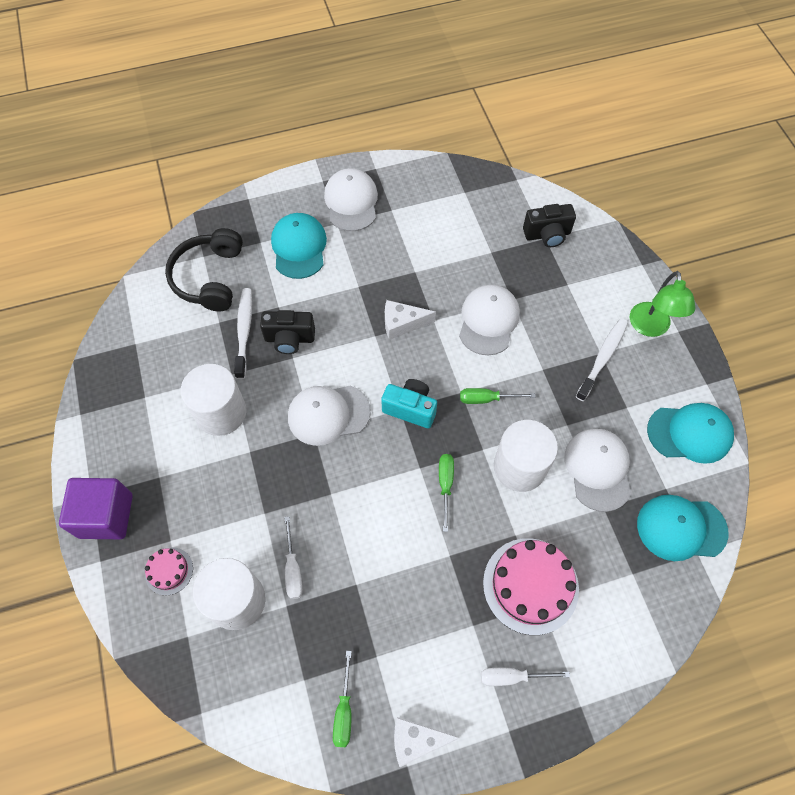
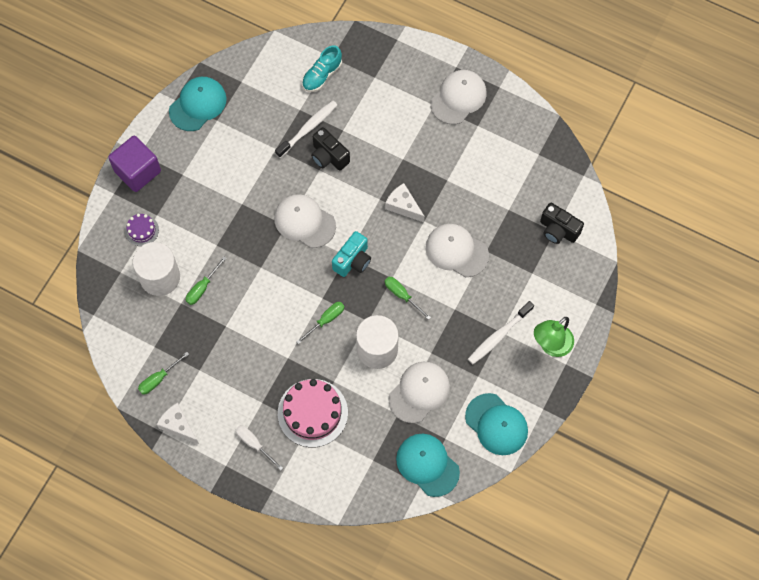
camera: 45 degrees right, 5 degrees up
pink cake [145,547,193,595] -> purple cake [125,214,159,246]
black headphones [165,228,243,311] -> turquoise shoe [302,45,342,92]
white cylinder [181,364,246,436] -> none
turquoise cap [271,213,327,279] -> turquoise cap moved to [169,77,227,131]
white screwdriver [284,516,303,599] -> green screwdriver [186,256,227,305]
turquoise camera [381,379,437,428] -> turquoise camera turned 60 degrees clockwise [332,231,371,277]
white cap [459,284,520,355] -> white cap turned 120 degrees counterclockwise [426,224,489,277]
white toothbrush [576,318,628,401] -> white toothbrush turned 150 degrees clockwise [468,301,534,364]

